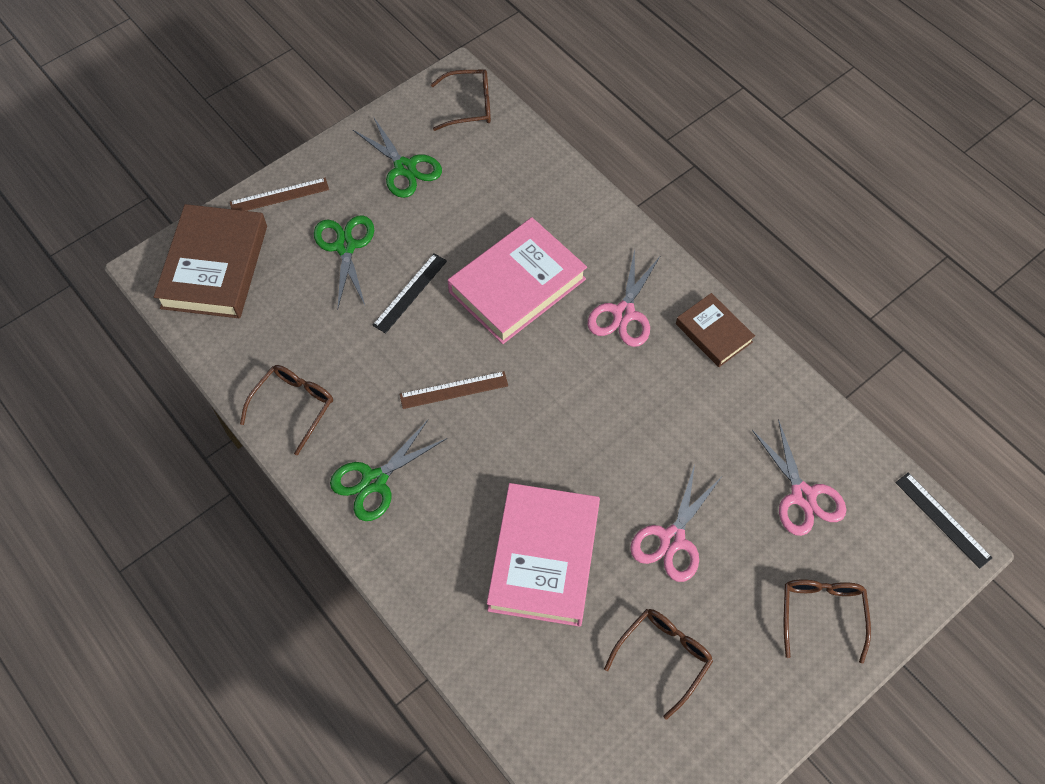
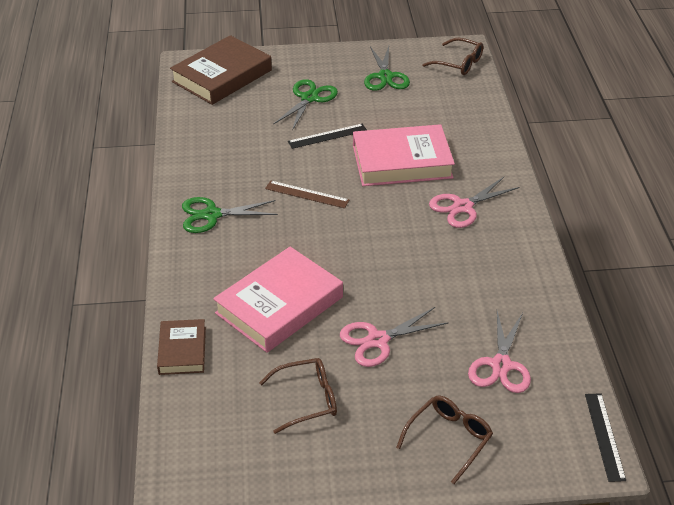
camera: 35 degrees right, 20 degrees down
brown ruler [230,178,329,211] -> none
brown glasses [240,365,333,456] -> none
brown book [676,293,755,367] -> brown book moved to [157,319,206,375]

